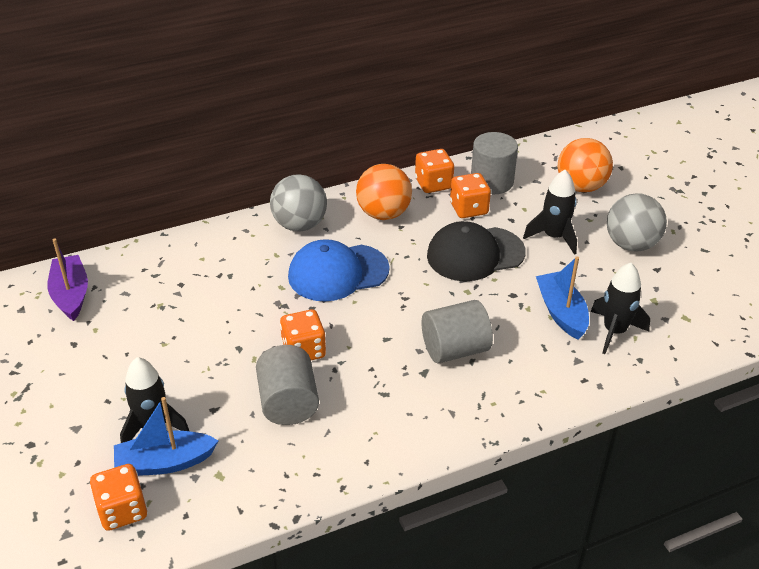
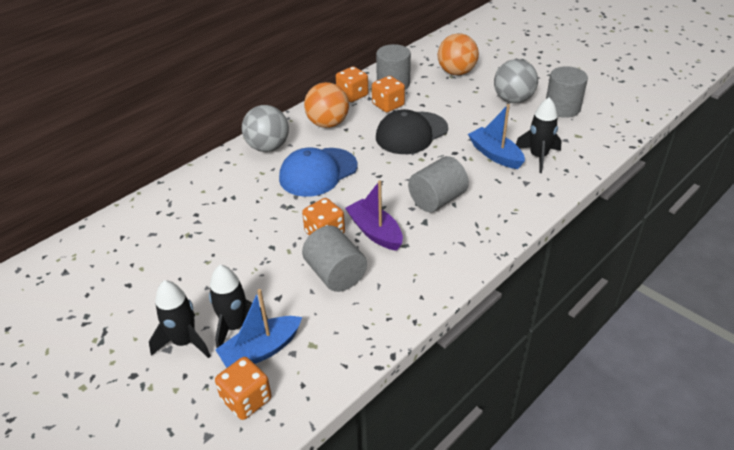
camera: 20 degrees left, 0 degrees up
purple boat [47,238,88,321] -> purple boat moved to [345,181,403,251]
black rocket [523,170,577,255] -> black rocket moved to [149,280,211,358]
none -> grey cylinder [546,66,588,118]

